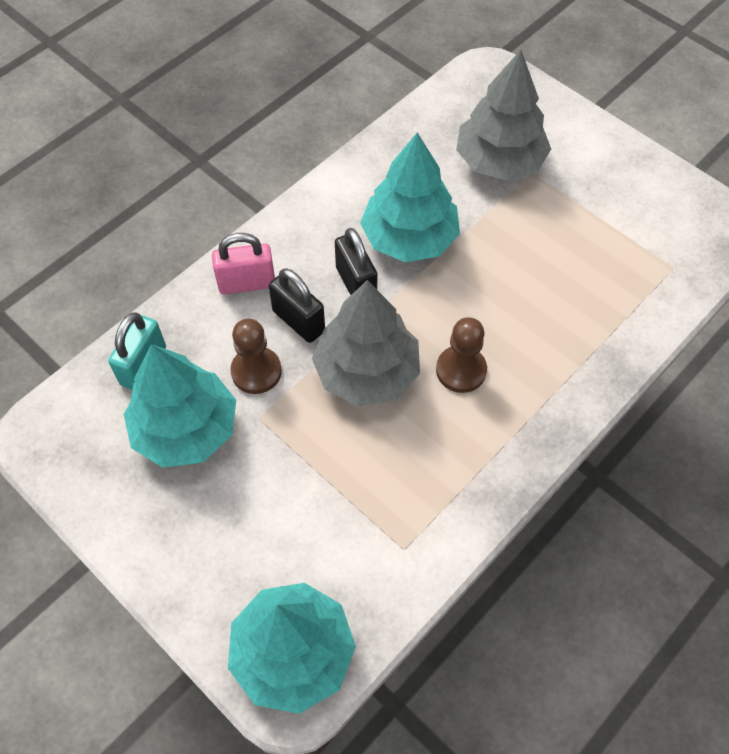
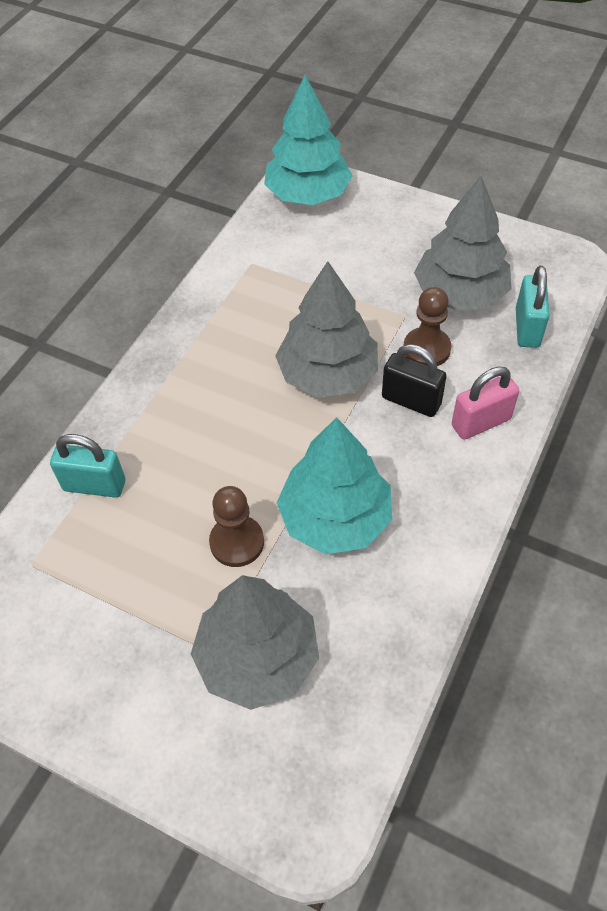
camera: 165 degrees right, 5 degrees down
turquoise tree [124,344,236,468] -> grey tree [414,176,512,311]
black padlock [335,228,378,295] -> none
brown pawn [436,317,487,393] -> brown pawn moved to [209,486,264,567]
none -> turquoise padlock [50,434,125,498]

